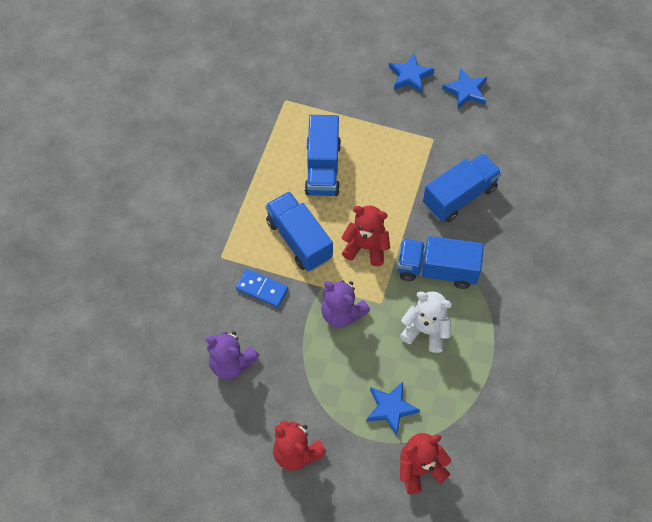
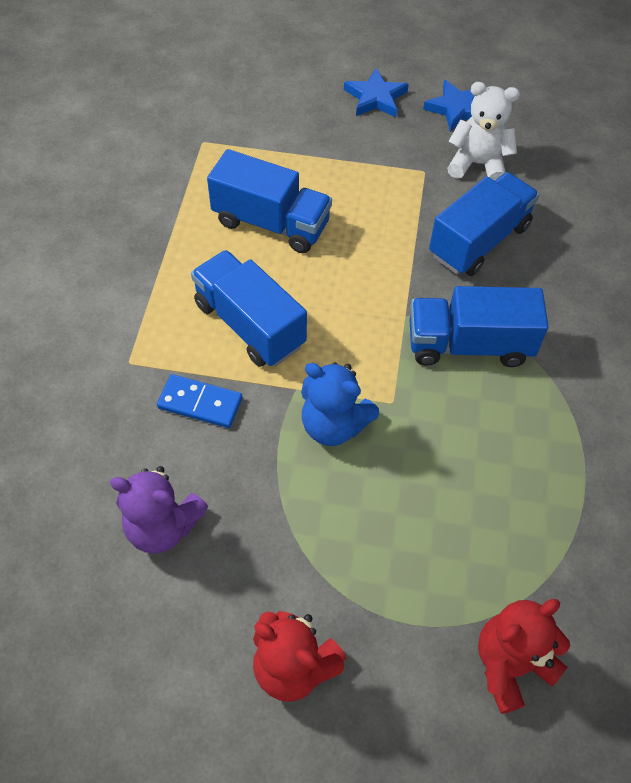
camera: 10 degrees left, 5 degrees down
blue truck [305,115,341,196] -> blue truck turned 60 degrees counterclockwise [207,149,332,253]
purple teddy bear [321,280,370,328] -> blue teddy bear [301,362,379,446]
red teddy bear [341,206,390,266] -> none
blue star [366,382,420,436] -> none
white teddy bear [400,291,452,353] -> white teddy bear moved to [447,82,520,181]

